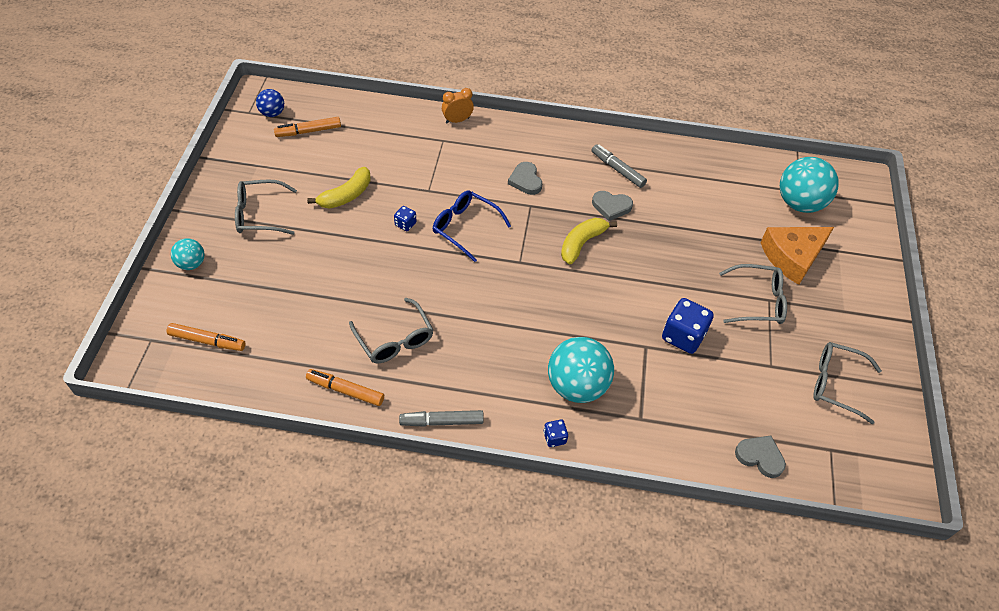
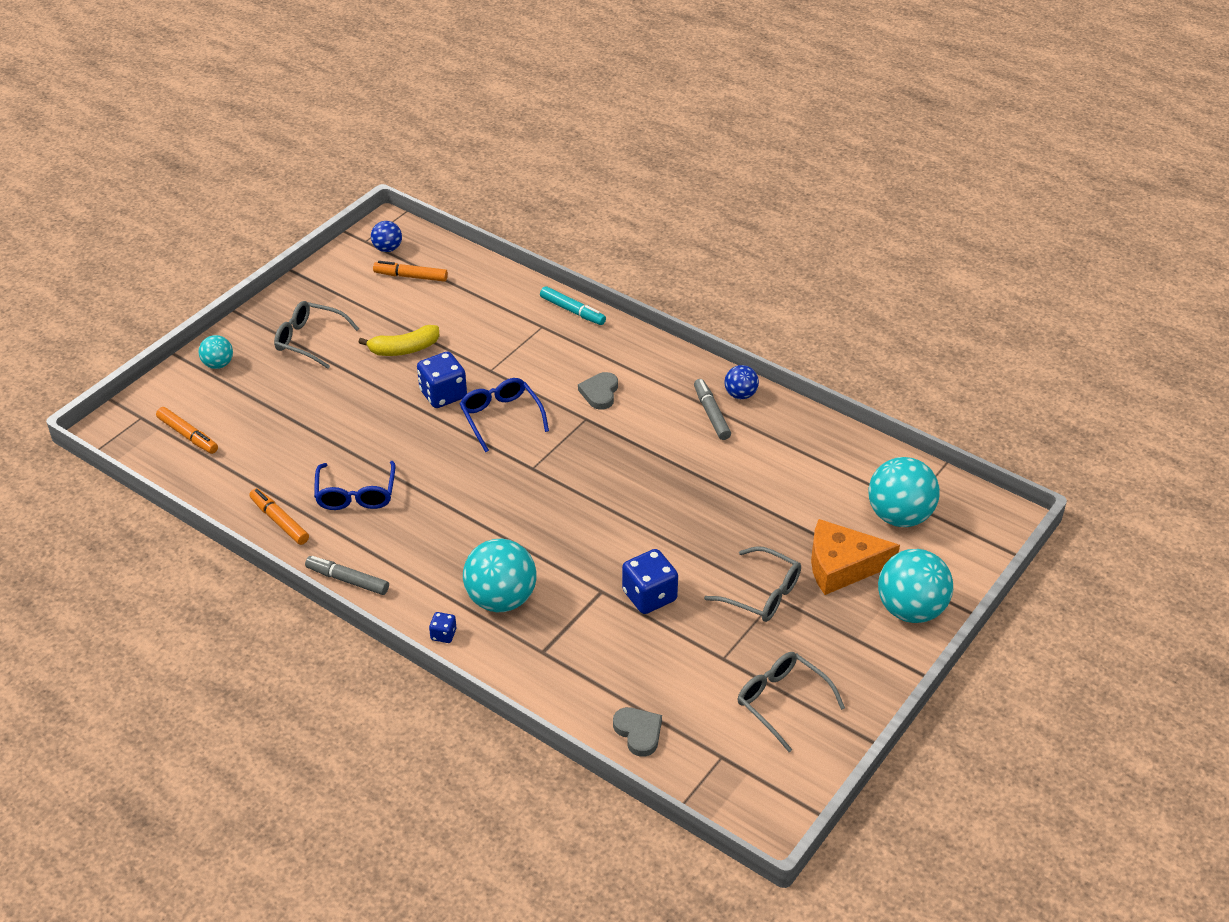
camera: 30 degrees right, 10 degrees down
grey glasses [349,298,433,363] -> blue glasses [314,461,396,510]
blue dice [394,206,417,231] -> blue dice [417,352,467,408], size x2.00
orange clock [442,88,474,124] -> turquoise marker [540,286,606,325]
yellow banana [561,218,617,264] -> none
grey heart [592,191,633,221] -> none
none -> blue ball [724,365,759,399]
none -> turquoise ball [878,549,953,623]

